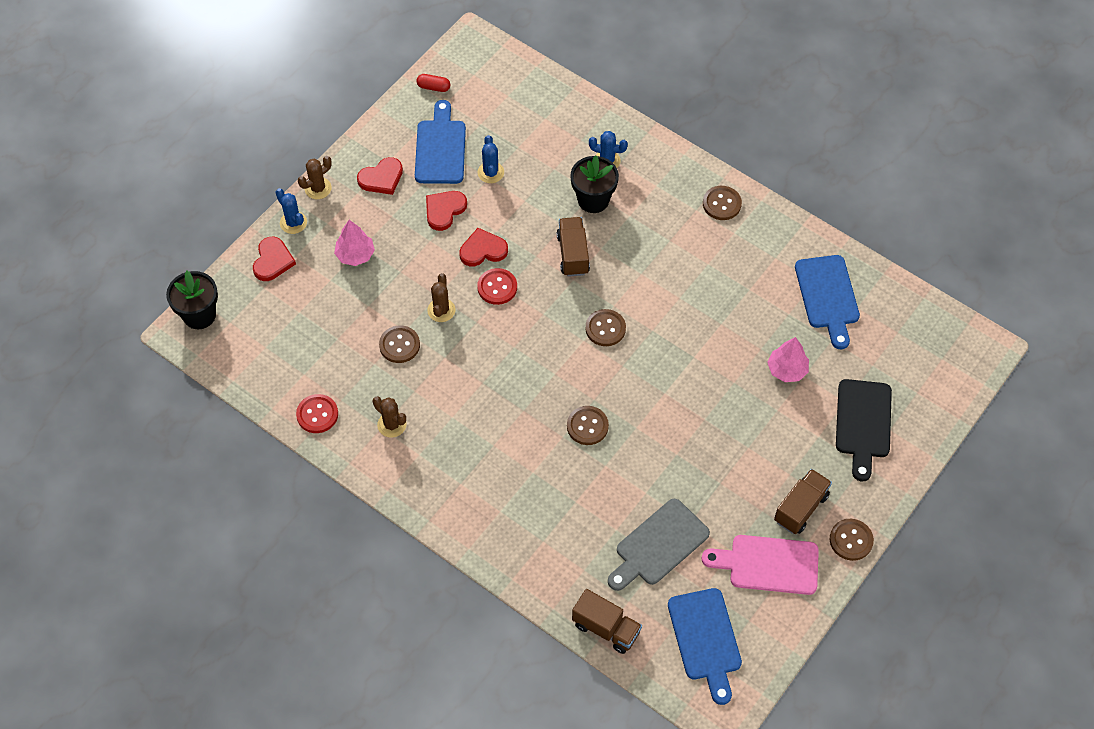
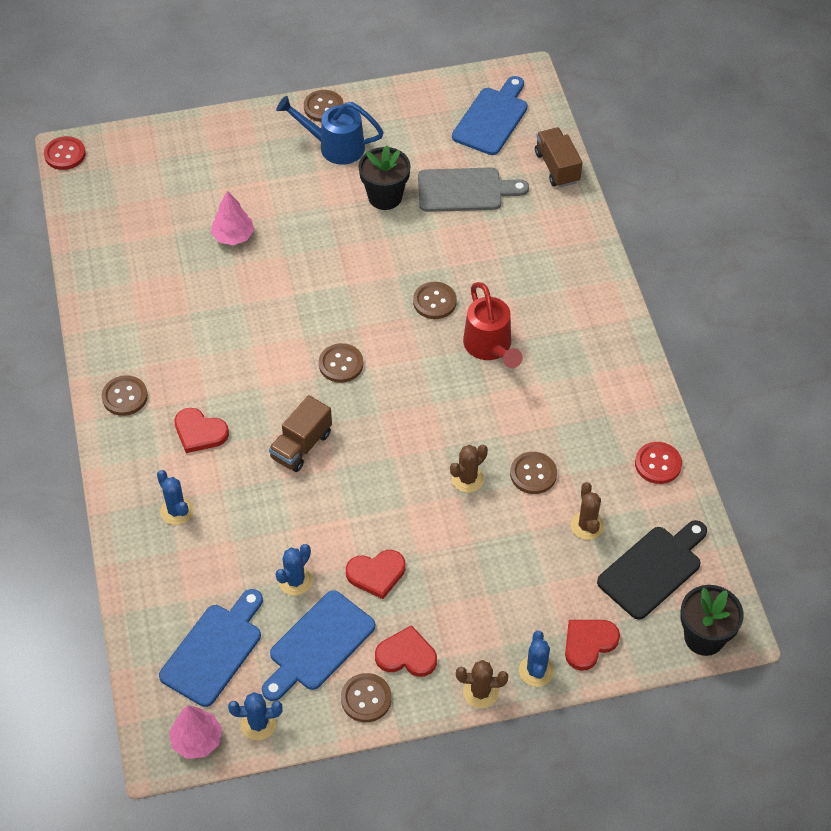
camera: 140 degrees left, 5 degrees down
pink tree [334,220,375,266] -> pink tree moved to [169,706,222,759]
brown cactus [373,396,407,438] -> brown cactus moved to [571,482,604,540]
red capsule [416,74,450,92] -> blue cactus [228,692,283,740]
red heart [459,228,508,266] -> red heart moved to [174,408,229,453]
red button [477,268,517,305] -> red button moved to [44,136,86,170]
black flower pot [570,155,619,213] -> black flower pot moved to [358,145,411,210]
pink cutting board [701,535,819,595] -> none
brown truck [774,469,832,534] -> blue watering can [276,96,384,165]
blue cutting board [795,255,860,349] -> blue cutting board moved to [159,589,263,707]
black cutting board [836,379,892,481] -> black cutting board moved to [597,520,707,620]
none -> brown button [341,673,392,722]
none -> red watering can [463,282,523,368]

